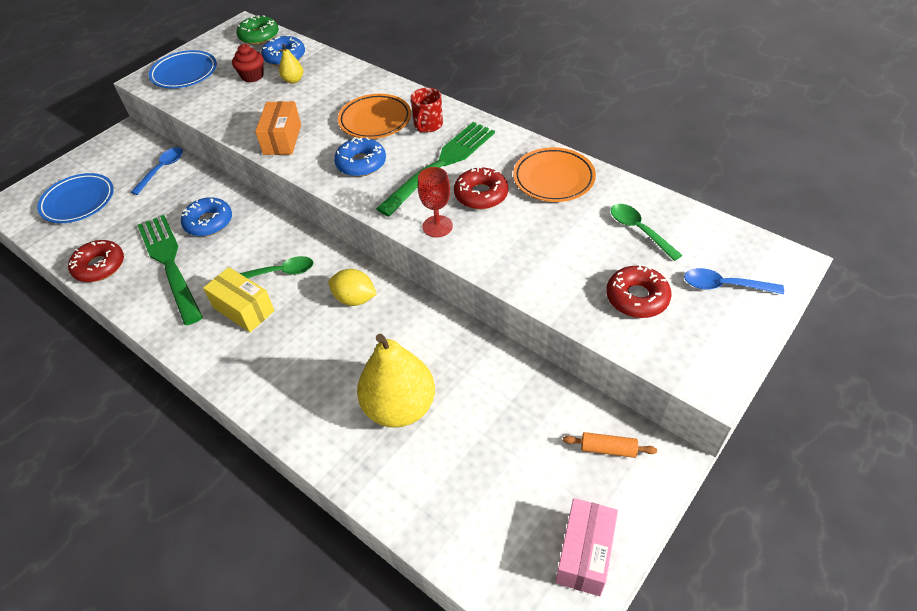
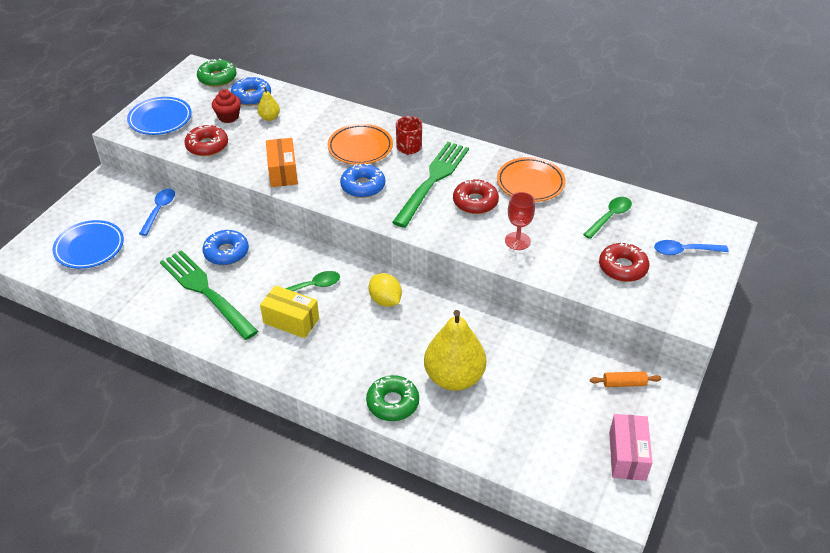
camera: 15 degrees left, 5 degrees down
red donut [68,240,124,282] -> red donut moved to [184,125,228,156]
yellow lemon [328,269,377,306] -> yellow lemon turned 45 degrees clockwise [369,273,402,307]
red goblet [418,167,453,237] -> red goblet moved to [505,192,535,250]
green spoon [611,204,682,261] -> green spoon turned 90 degrees clockwise [583,197,632,239]
none -> green donut [366,375,419,421]

